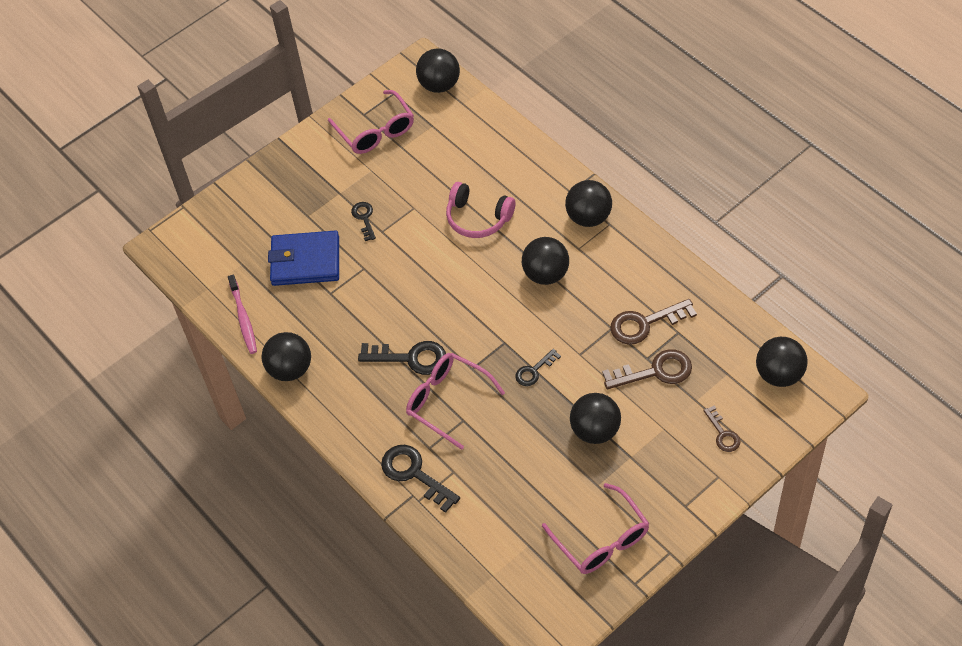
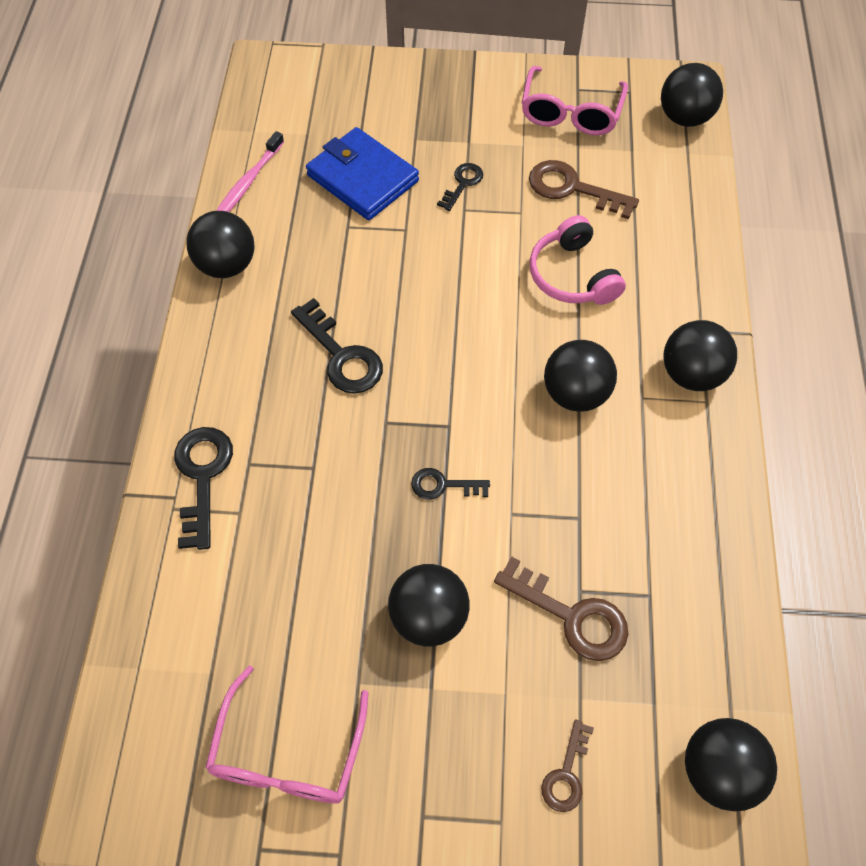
camera: 40 degrees right, 5 degrees up
pink glasses [406,353,505,450] -> none
brown key [610,299,697,345] -> brown key moved to [529,160,639,219]

